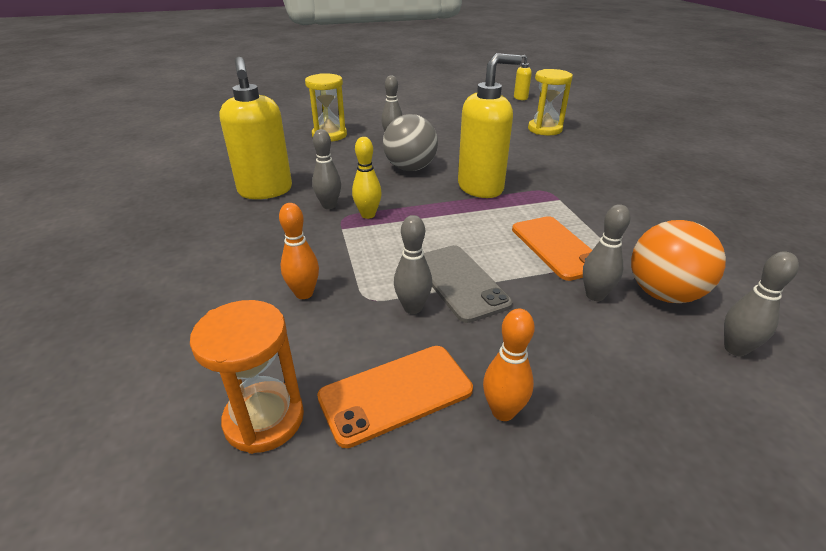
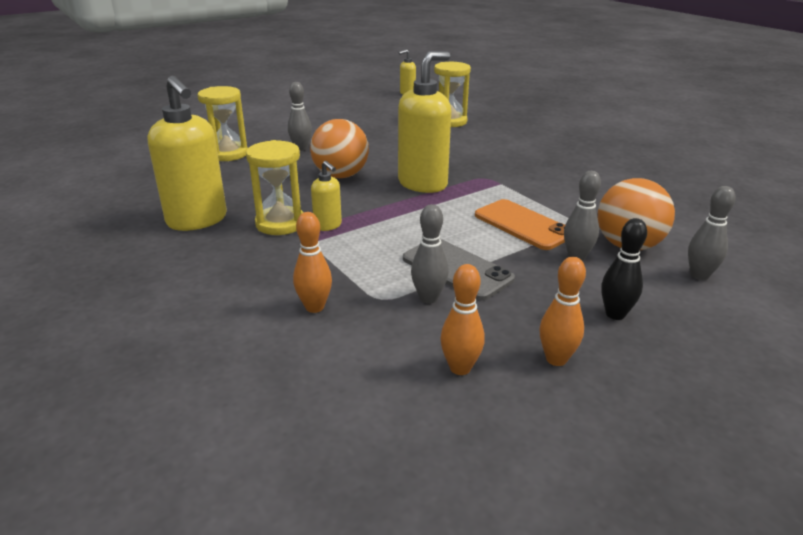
camera: 20 degrees left, 5 degrees down
orange hourglass [190,300,304,454] -> none
grey bowling pin [312,129,341,209] -> yellow hourglass [246,140,304,235]
orange phone [317,346,473,448] -> orange bowling pin [440,264,485,375]
yellow bowling pin [352,137,382,219] -> yellow soap dispenser [311,161,342,231]
grey ball [383,114,438,171] -> orange ball [310,119,369,178]
none -> black bowling pin [601,218,647,320]

